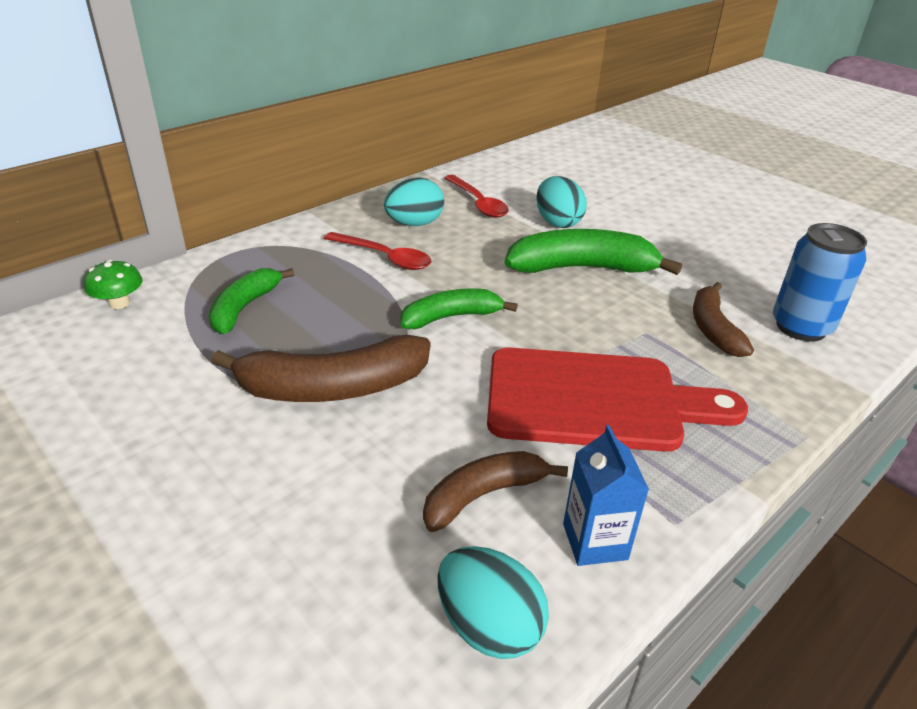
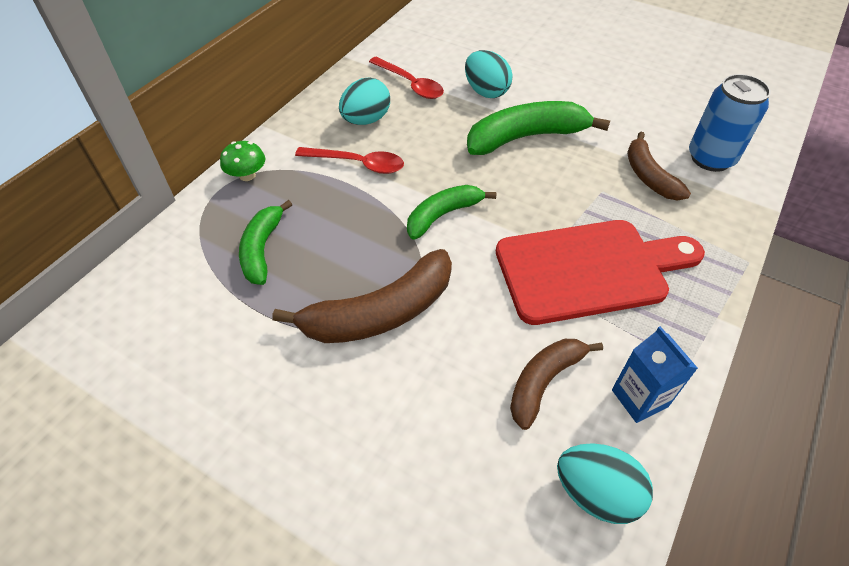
camera: 15 degrees left, 15 degrees up
green mushroom [84,260,143,309] -> green mushroom moved to [220,141,265,181]

